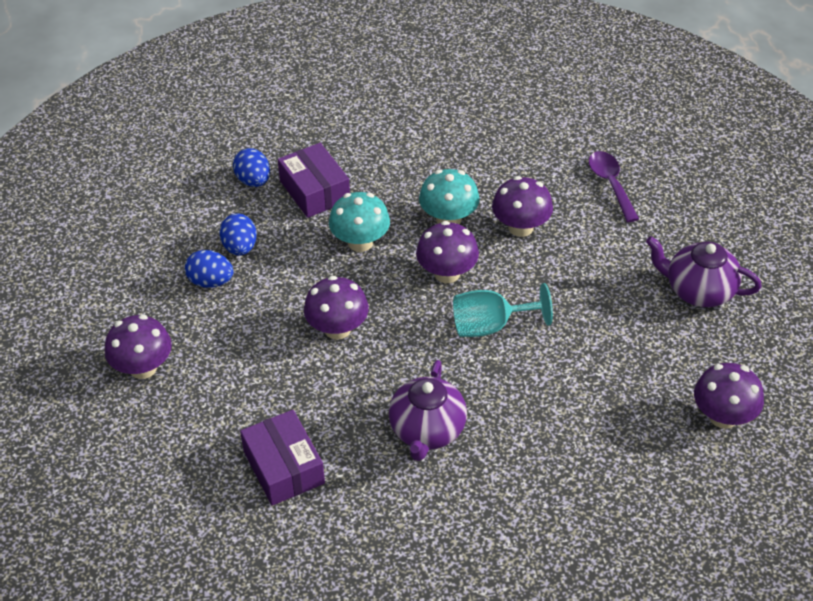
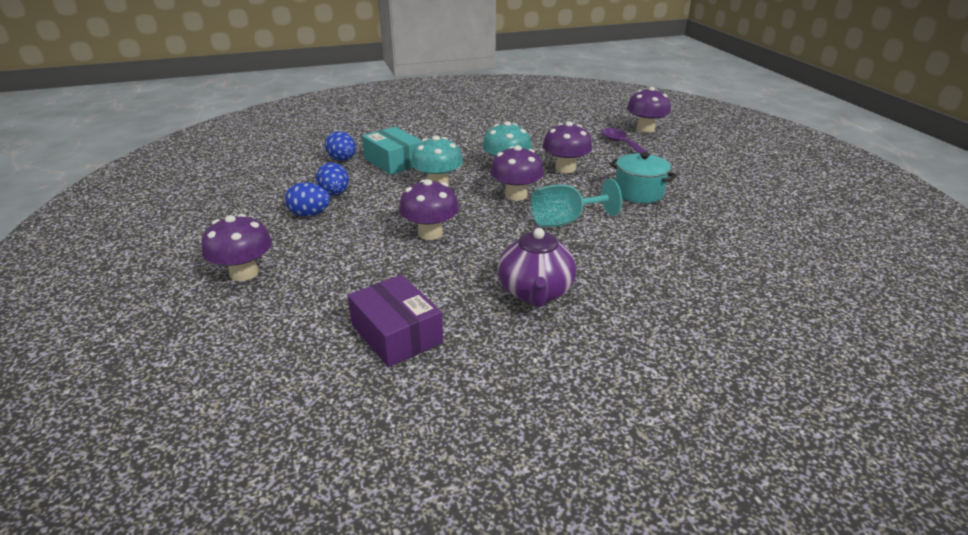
camera: 10 degrees left, 15 degrees down
purple box [278,143,350,218] -> turquoise box [362,127,422,175]
purple teapot [646,236,762,307] -> none
purple mushroom [694,363,764,429] -> purple mushroom moved to [627,87,671,133]
none -> turquoise pot [609,152,677,203]

